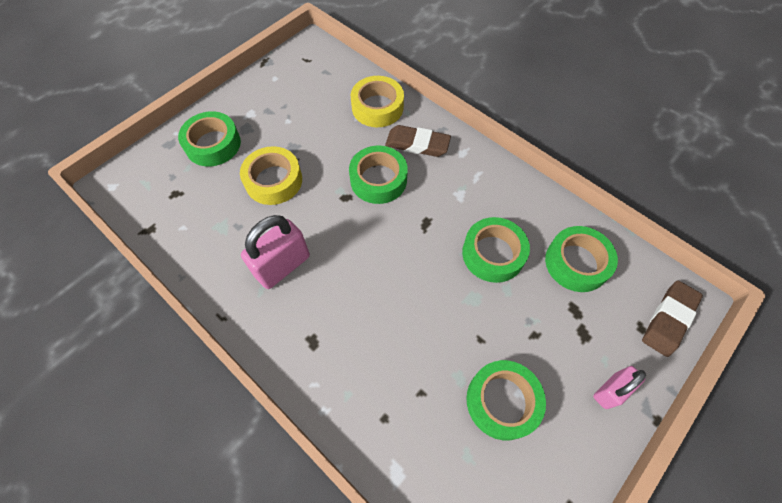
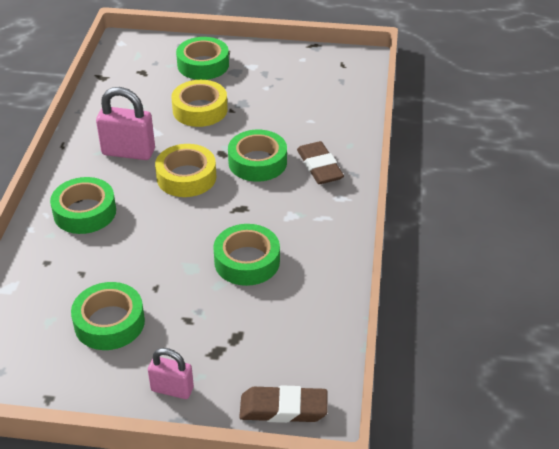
camera: 55 degrees right, 20 degrees down
yellow tape [351,76,404,127] -> yellow tape moved to [155,144,217,197]
green tape [545,226,618,292] -> green tape moved to [50,177,116,234]

